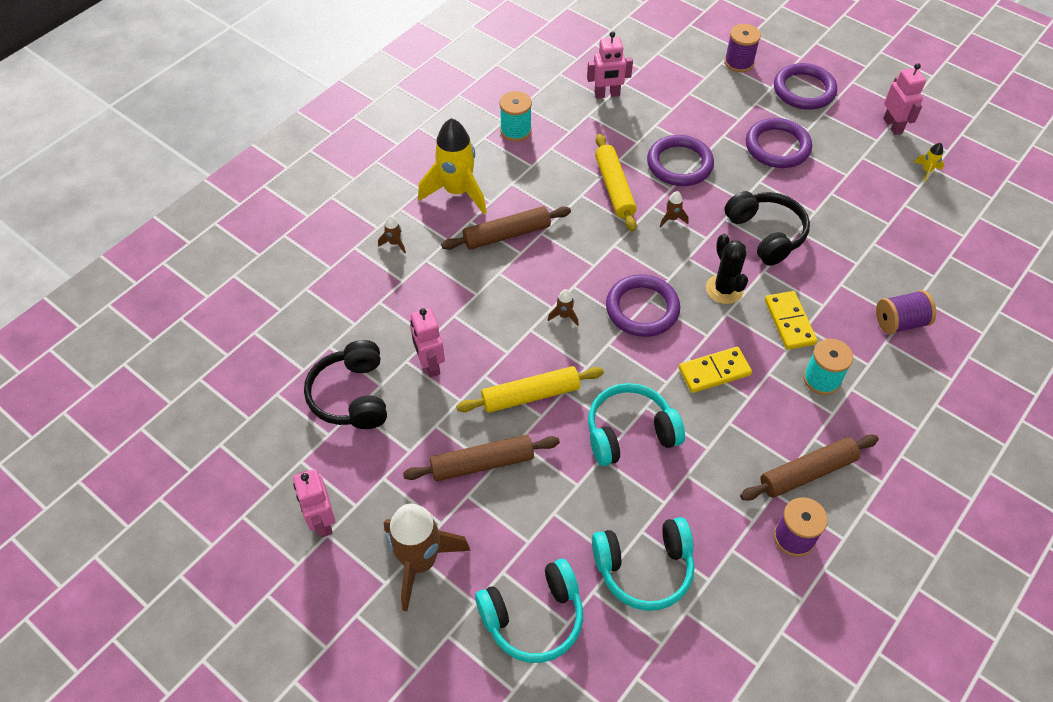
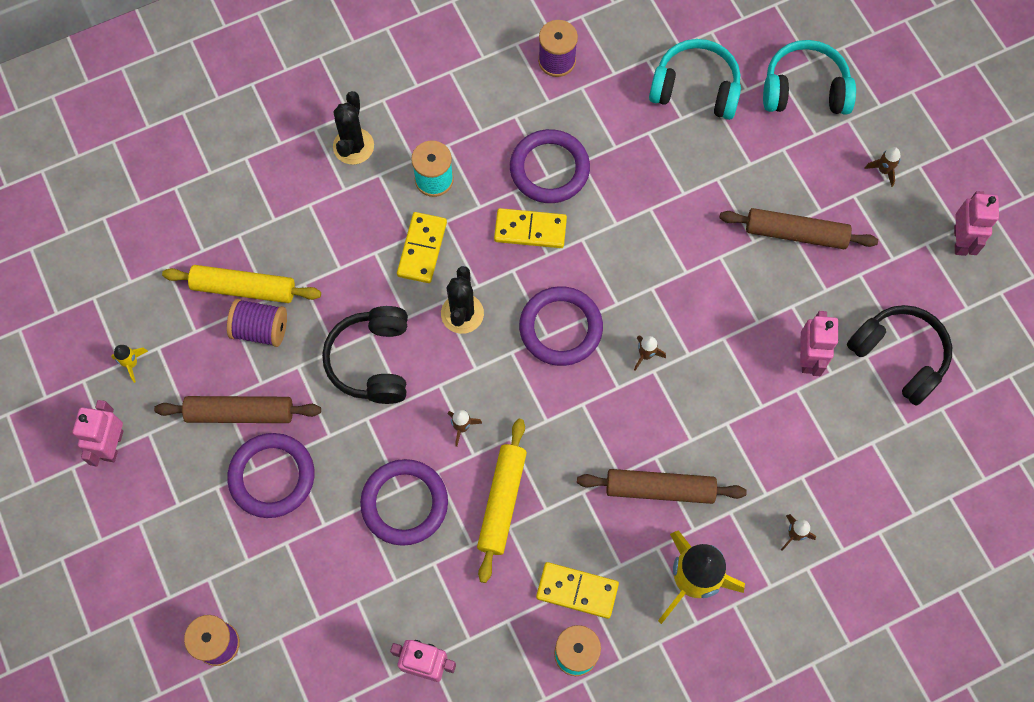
camera: 155 degrees left, 15 degrees up
black headphones [304,340,387,429] -> black headphones turned 60 degrees counterclockwise [847,305,952,406]
brown rocket [384,504,471,611] -> brown rocket [865,147,900,187], size x0.41
yellow rolling pin [456,366,604,413] -> yellow rolling pin moved to [162,265,321,303]
turquoise headphones [588,383,685,466] -> none
brown rolling pin [740,435,879,501] -> brown rolling pin moved to [154,396,321,423]
purple ring [774,63,837,110] -> purple ring moved to [510,129,590,203]
purple spool [876,290,936,334] -> purple spool moved to [227,299,287,347]
none -> black cactus [333,91,374,165]
none -> yellow domino [536,562,619,619]

